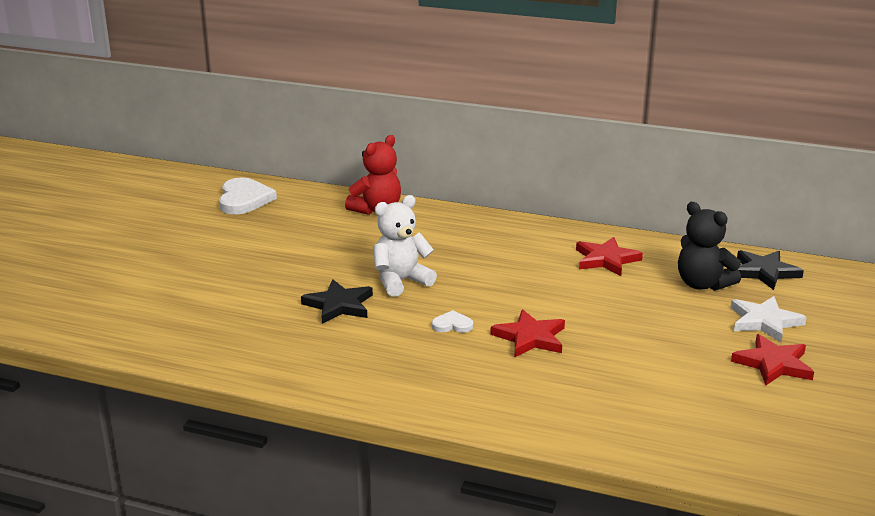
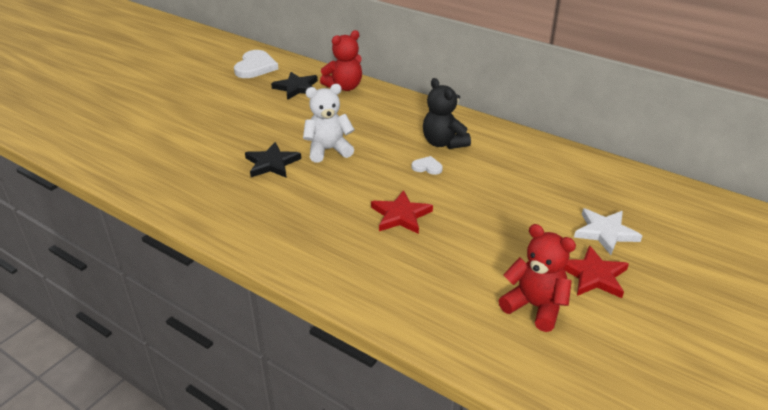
camera: 15 degrees right, 10 degrees up
white heart [432,310,473,333] -> white heart moved to [412,156,443,175]
red star [576,237,643,276] -> none
black teddy bear [678,202,741,291] -> black teddy bear moved to [423,78,471,149]
black star [737,250,804,290] -> black star moved to [271,72,318,100]
none -> red teddy bear [498,224,576,332]

